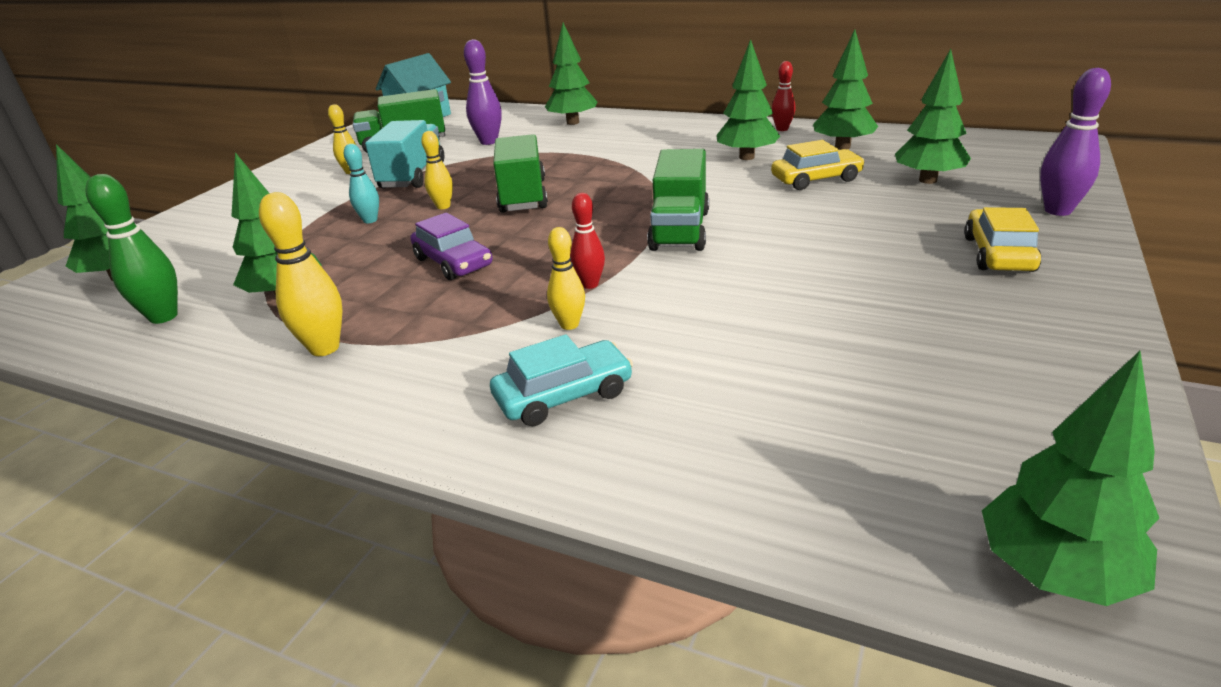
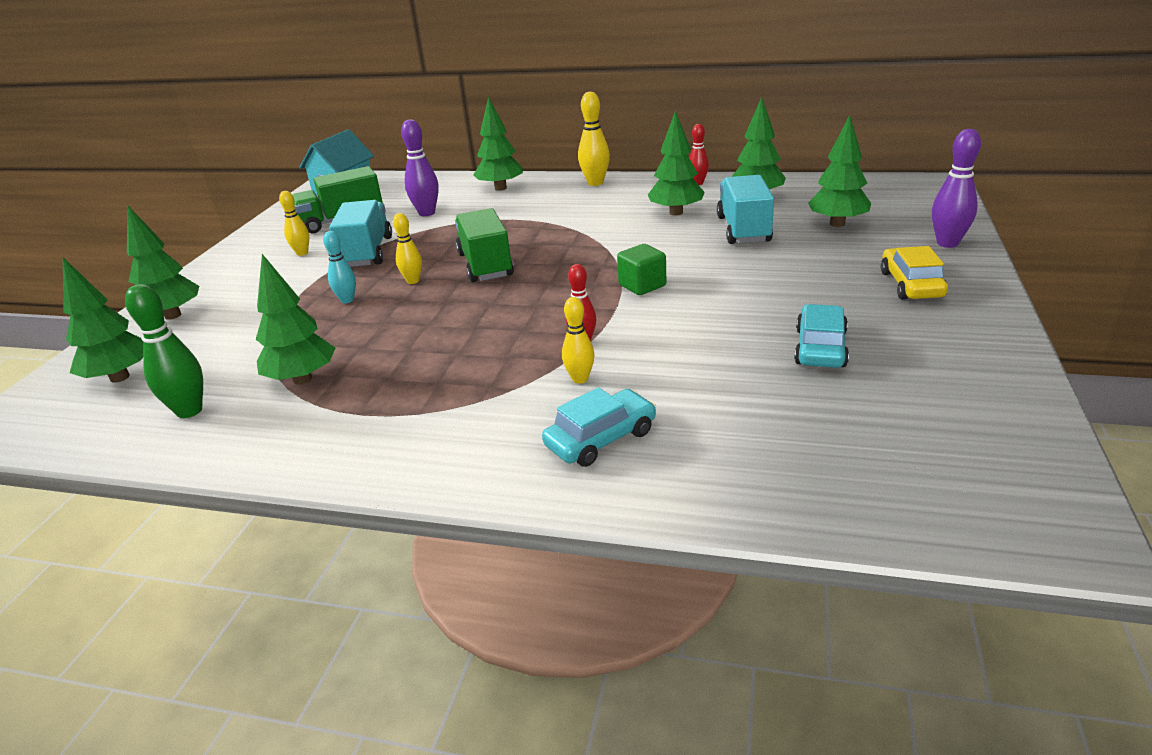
camera: 10 degrees left, 0 degrees up
yellow bowling pin [259,192,343,356] -> yellow bowling pin moved to [578,92,610,186]
purple car [411,212,493,280] -> none
green truck [647,149,709,251] -> green cube [617,244,666,295]
yellow car [771,140,865,190] -> turquoise truck [717,175,774,244]
green tree [982,351,1159,606] -> green tree moved to [127,206,199,320]
none -> turquoise car [794,304,849,368]

